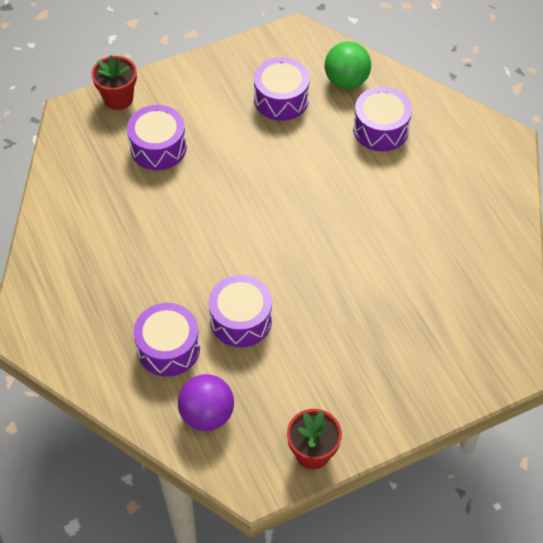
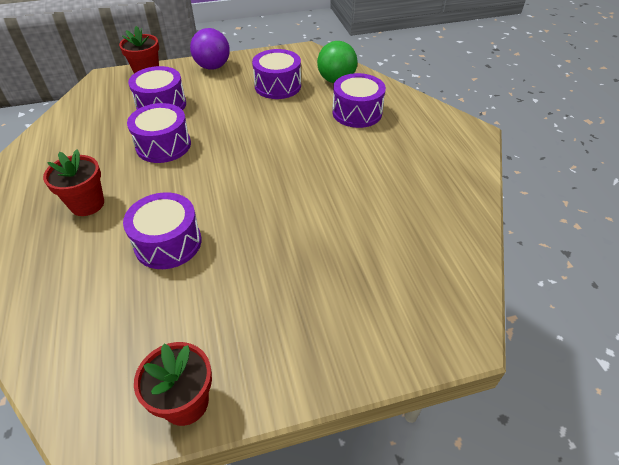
camera: 10 degrees right, 10 degrees down
purple drum [133,303,200,377] -> purple drum moved to [127,103,191,163]
purple ball [178,374,234,431] -> purple ball moved to [190,28,230,70]
none -> red flower pot [43,150,104,216]

